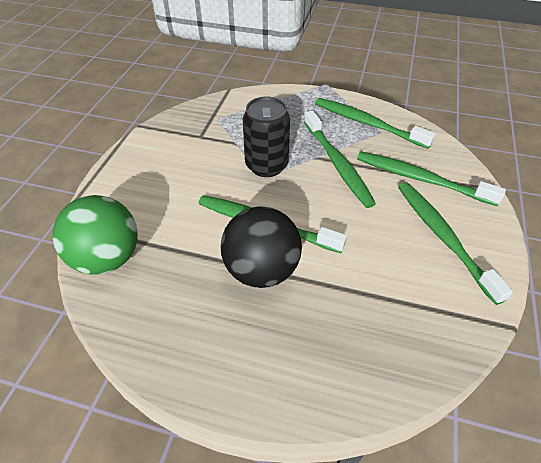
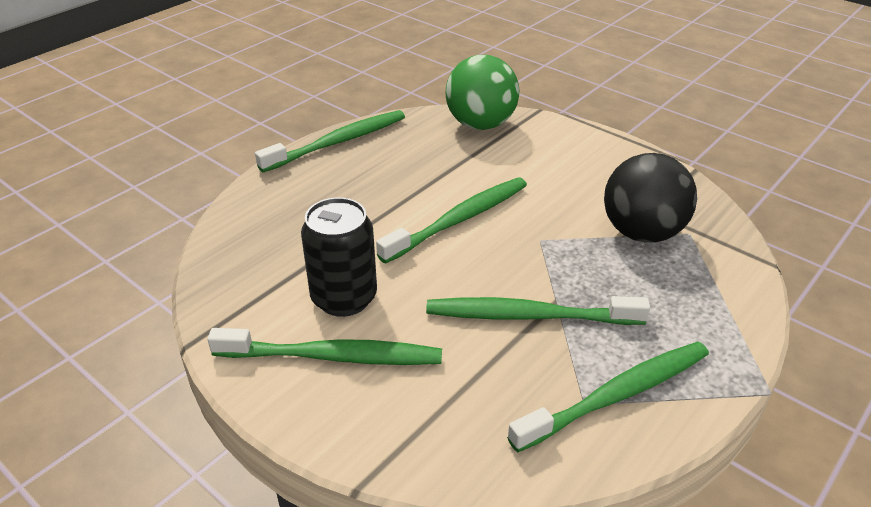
camera: 115 degrees right, 10 degrees down
black ball [221,206,302,288] -> black ball moved to [604,153,697,243]
black can [243,96,290,177] -> black can moved to [301,197,377,317]
green toothbrush [357,152,506,206] -> green toothbrush moved to [255,110,405,172]

